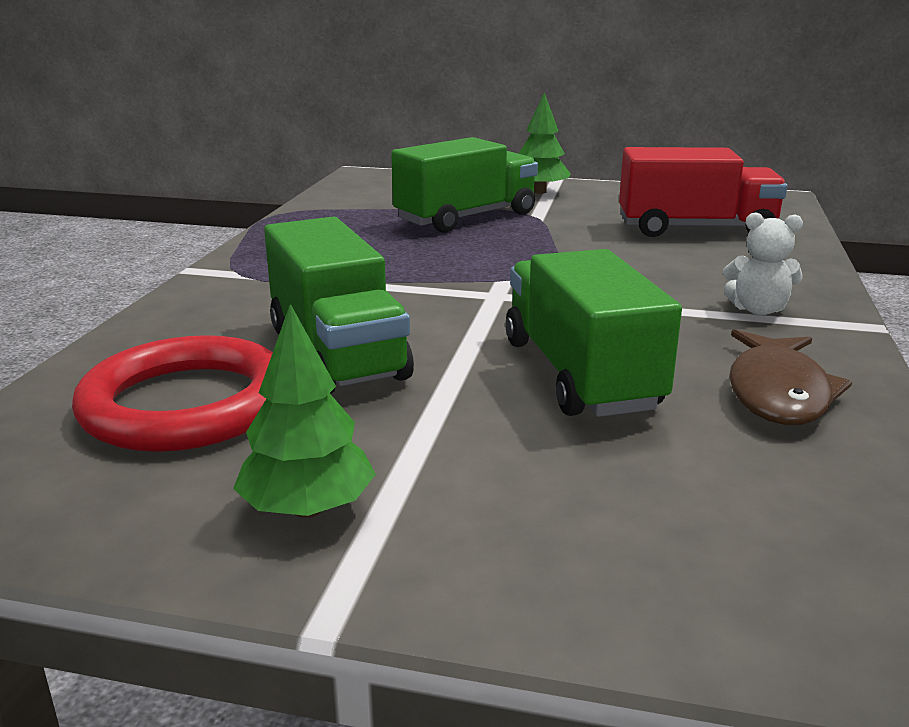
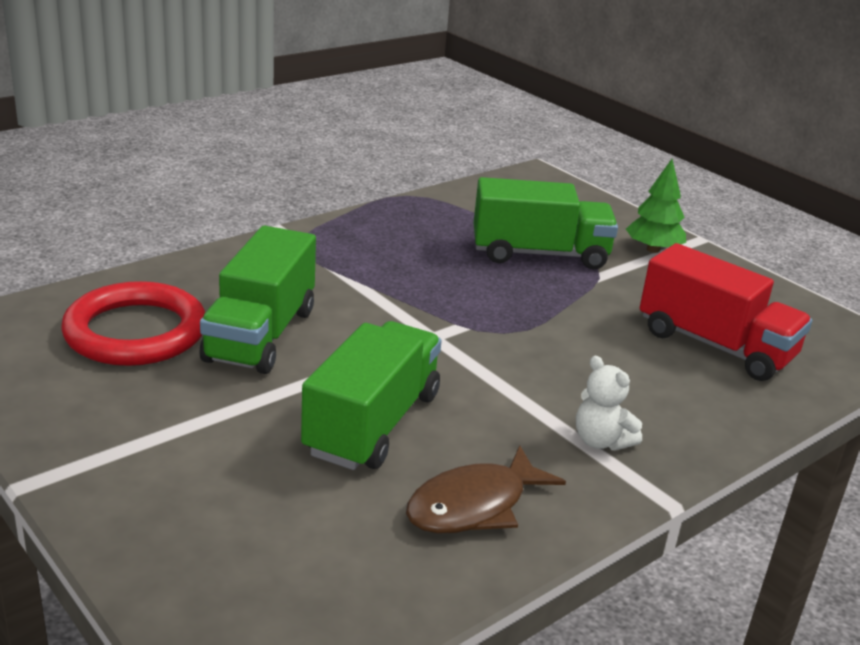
camera: 35 degrees right, 5 degrees up
green tree [233,304,376,518] -> none

